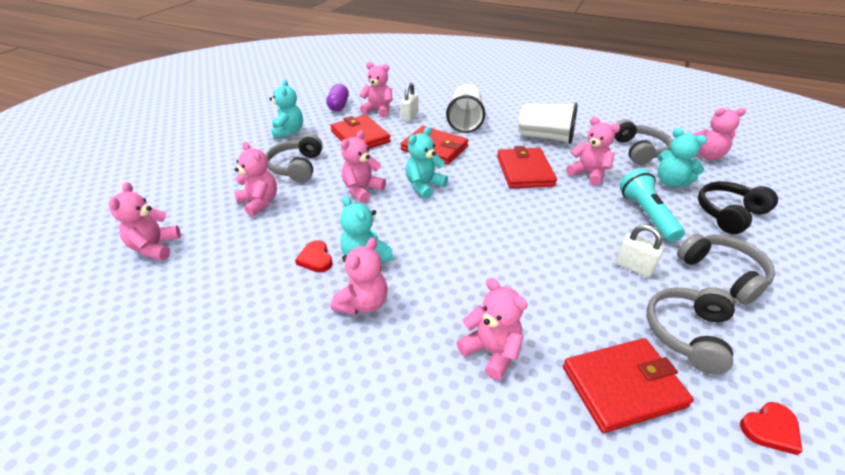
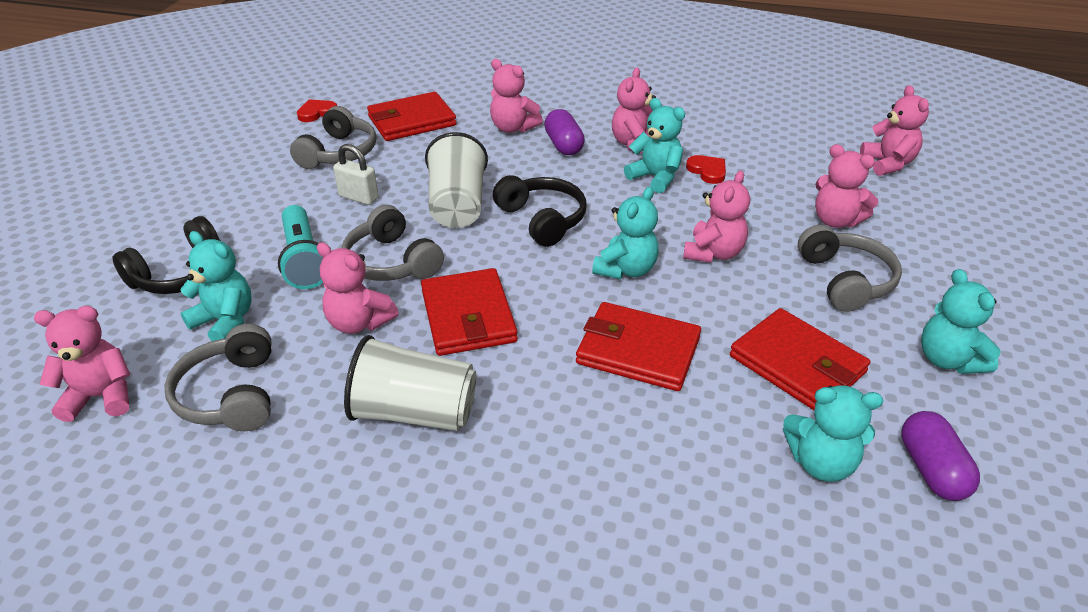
camera: 170 degrees right, 0 degrees up
pink teddy bear [359,62,393,117] -> turquoise teddy bear [783,385,883,481]
white padlock [401,83,418,122] -> none
white cup [446,84,485,133] -> white cup moved to [425,132,488,228]
grey headphones [677,234,775,305] -> grey headphones moved to [342,205,444,281]
none -> black headphones [493,175,587,247]
none -> purple capsule [544,109,585,155]

